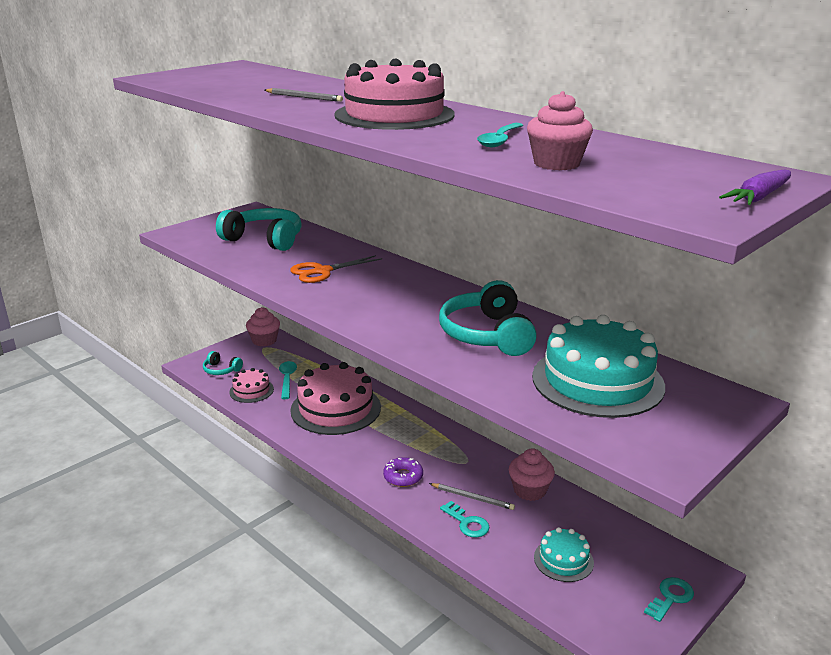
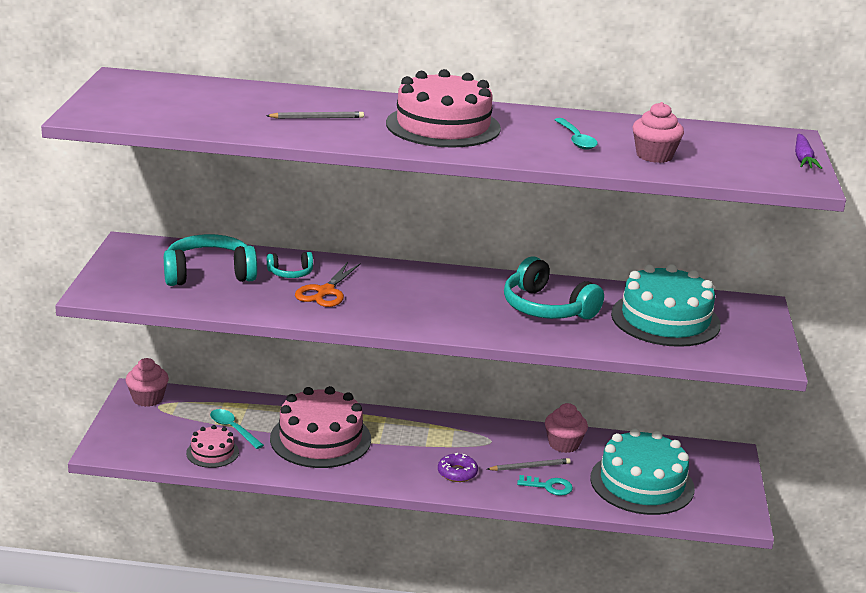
camera: 40 degrees left, 0 degrees up
turquoise headphones [203,351,243,375] -> turquoise headphones moved to [267,252,313,278]
turquoise cake [534,527,594,582] -> turquoise cake [590,428,695,515], size x1.98
turquoise key [644,577,694,622] -> none

